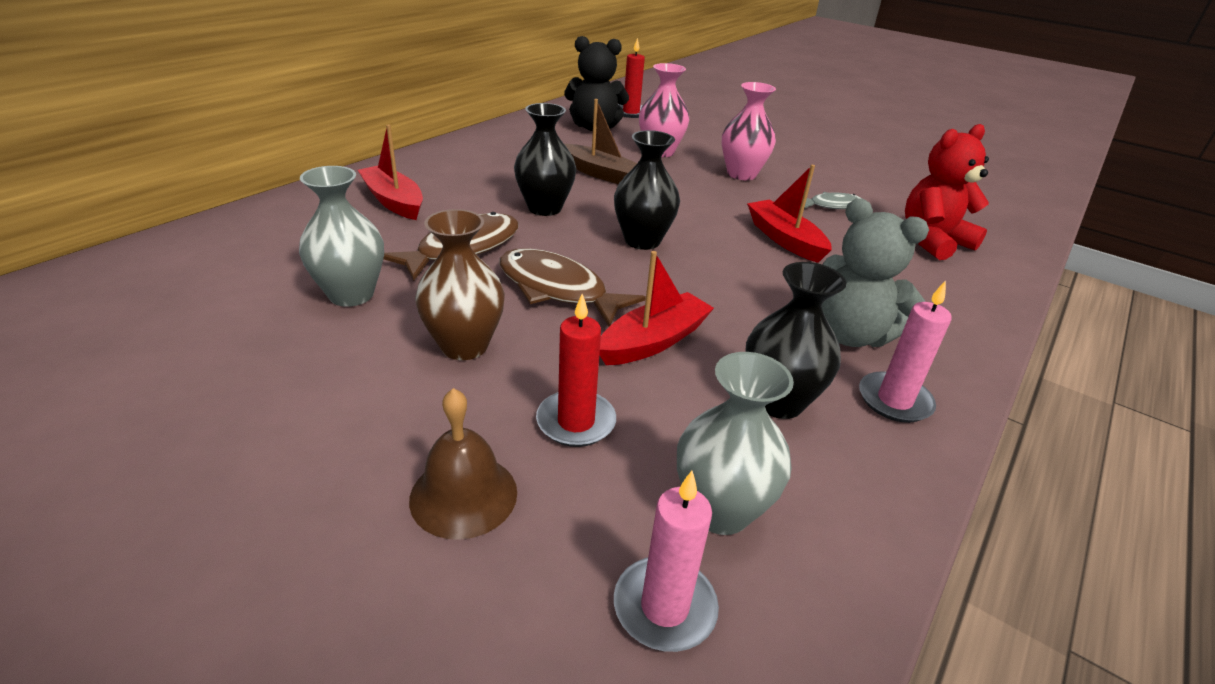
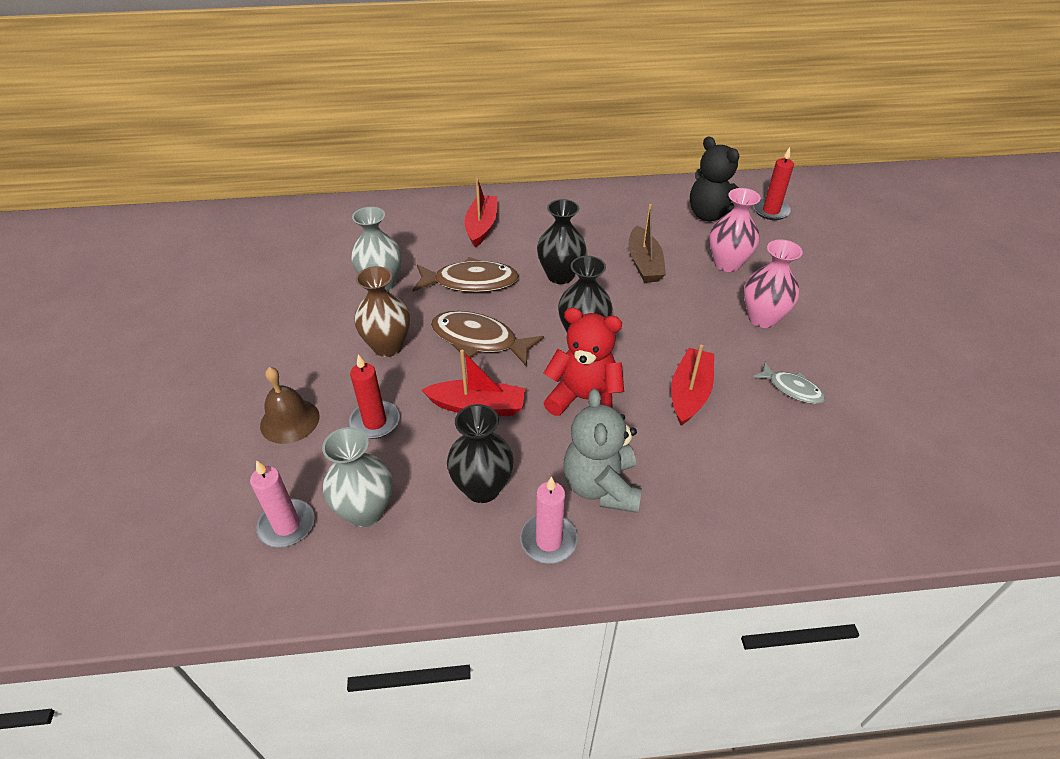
camera: 50 degrees right, 10 degrees up
brown fish [500,248,646,327] -> brown fish turned 60 degrees counterclockwise [431,311,544,367]
red teddy bear [905,124,989,260] -> red teddy bear moved to [544,307,624,416]

